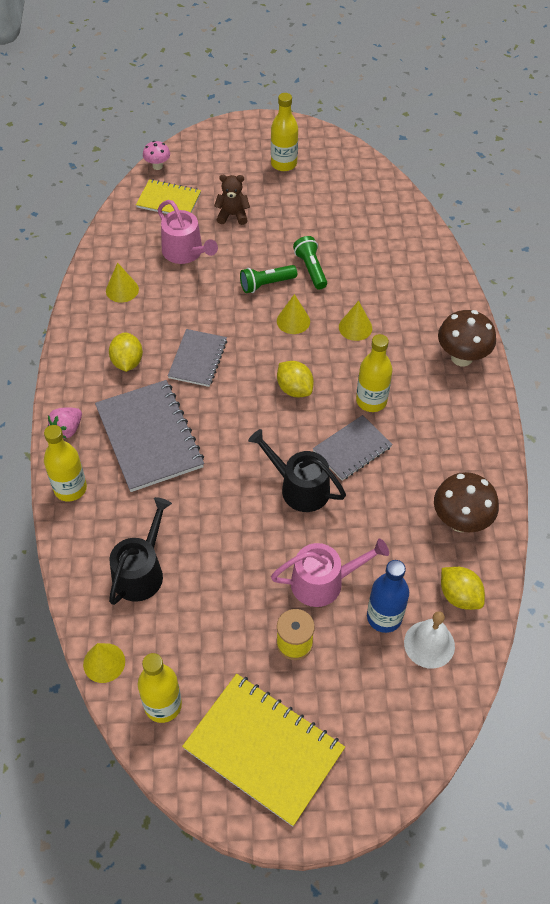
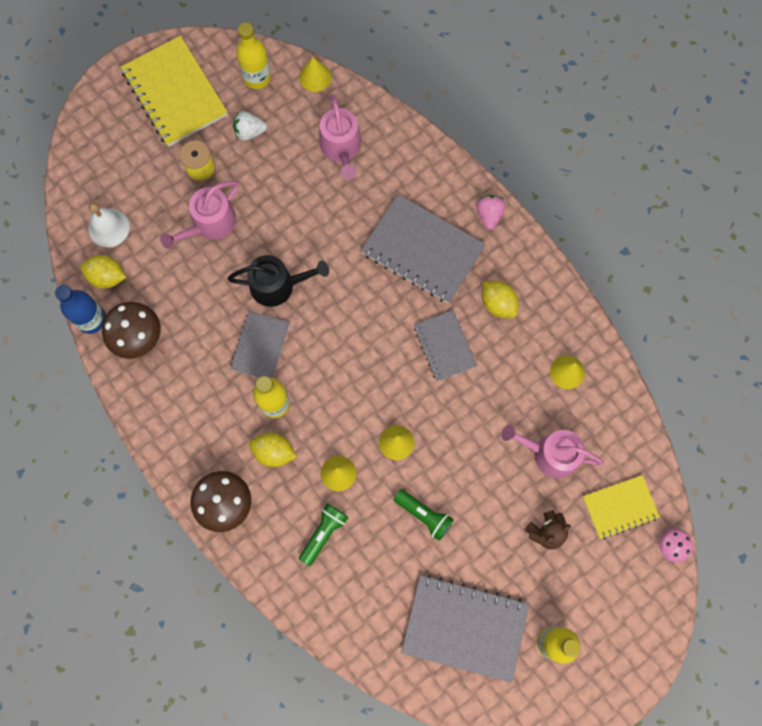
camera: 145 degrees right, 20 degrees up
yellow bottle [44,425,87,502] -> none
black watering can [109,497,172,605] -> pink watering can [319,94,361,179]
yellow notebook [182,674,345,827] -> yellow notebook turned 60 degrees clockwise [121,36,228,147]
green flashlight [240,265,297,293] -> green flashlight moved to [299,504,349,566]
yellow lemon [277,361,314,397] -> yellow lemon moved to [249,432,297,467]
blue bottle [367,560,409,633] -> blue bottle moved to [55,285,106,334]
none -> white strawberry [233,111,267,141]
none -> grey notebook [401,574,529,683]

